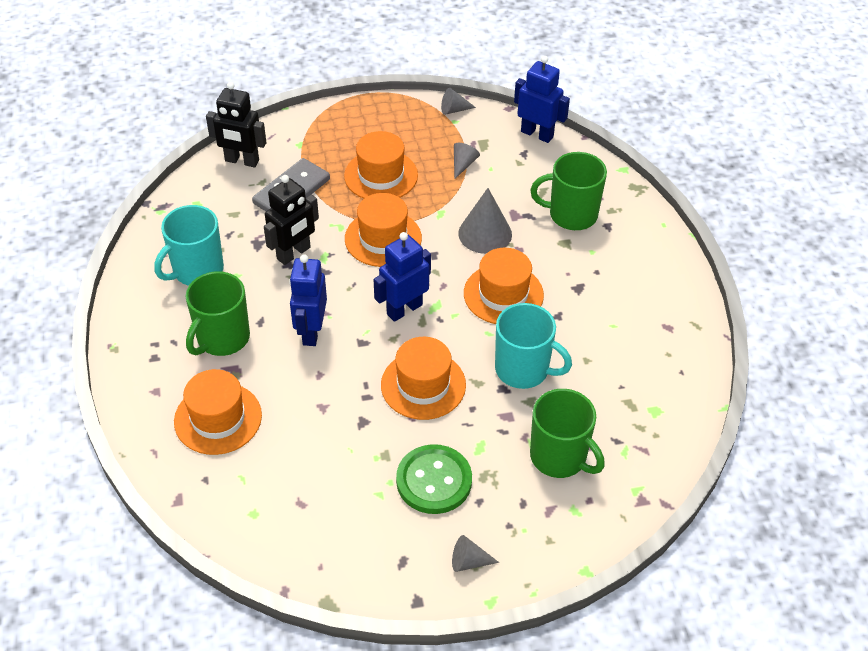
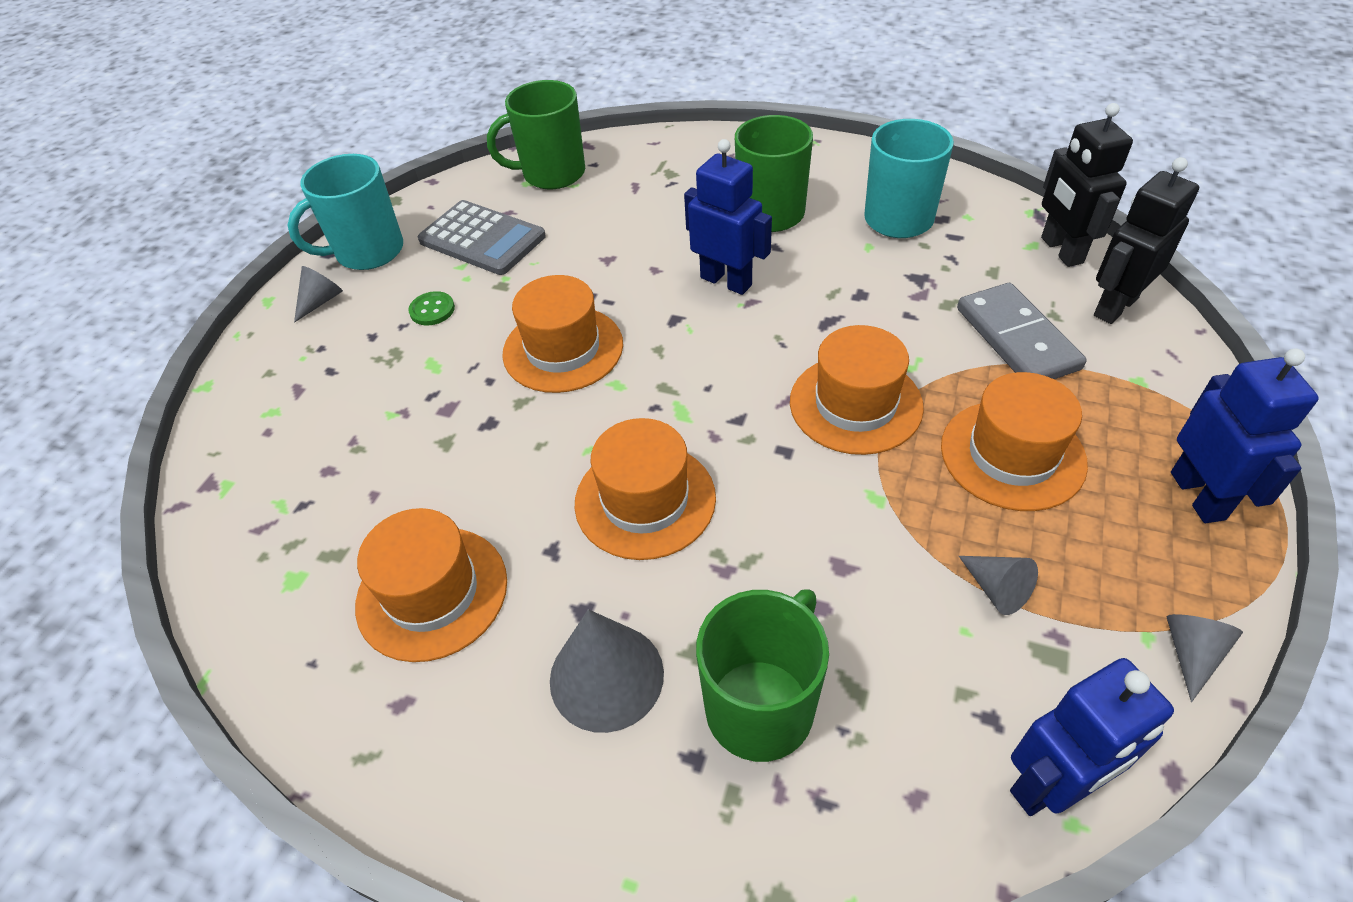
camera: 125 degrees right, 0 degrees up
orange hat [174,369,262,455] -> orange hat moved to [355,508,507,662]
black robot [264,175,319,265] -> black robot moved to [1041,103,1133,267]
blue robot [374,232,431,322] -> blue robot moved to [1171,349,1319,523]
green button [396,444,472,514] -> green button [408,291,455,325], size x0.47
grey cone [458,188,512,254] -> grey cone moved to [550,609,664,733]
turquoise mug [495,303,572,389] -> turquoise mug moved to [287,154,403,270]
green mug [530,389,605,478] -> green mug moved to [487,80,585,189]
none -> grey calculator [418,200,546,275]

